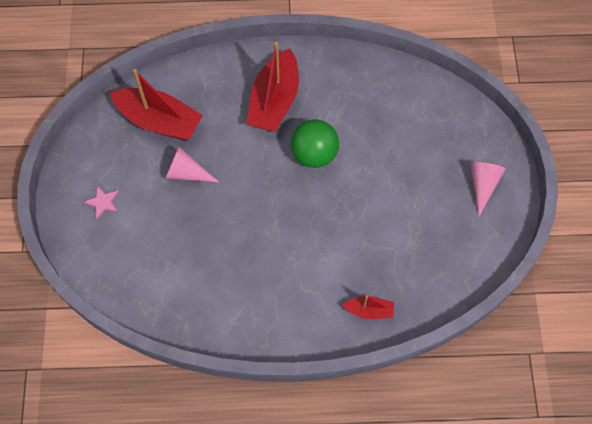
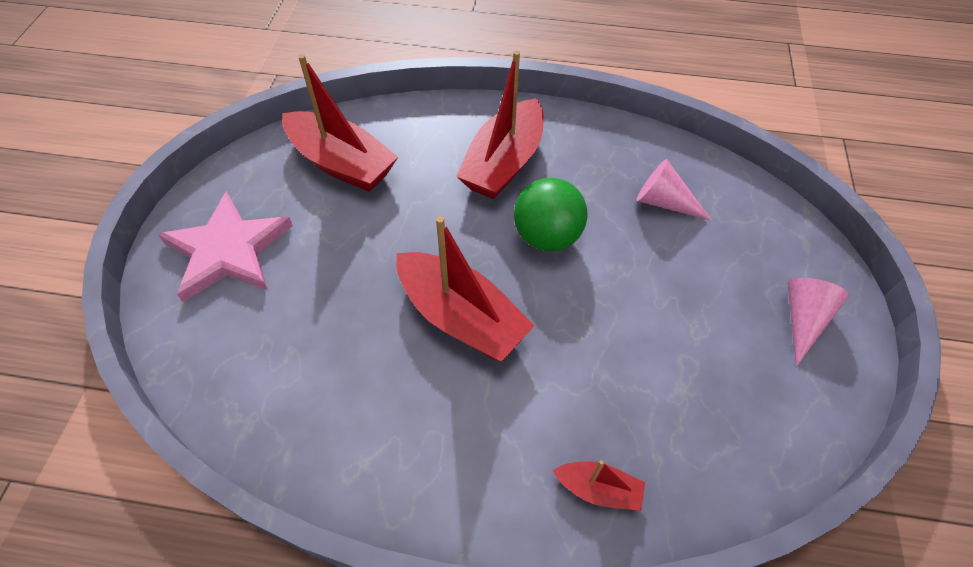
camera: 10 degrees right, 10 degrees down
pink star [84,185,119,219] -> pink star [158,191,293,302], size x2.43
pink cone [165,147,220,183] -> pink cone moved to [637,159,712,221]
none -> red boat [396,216,534,362]

